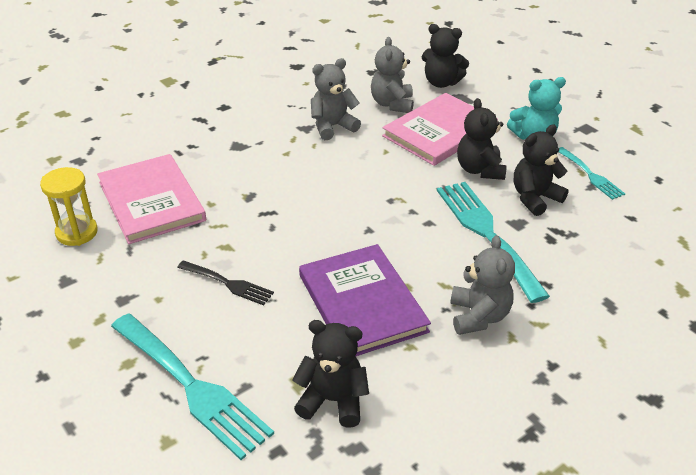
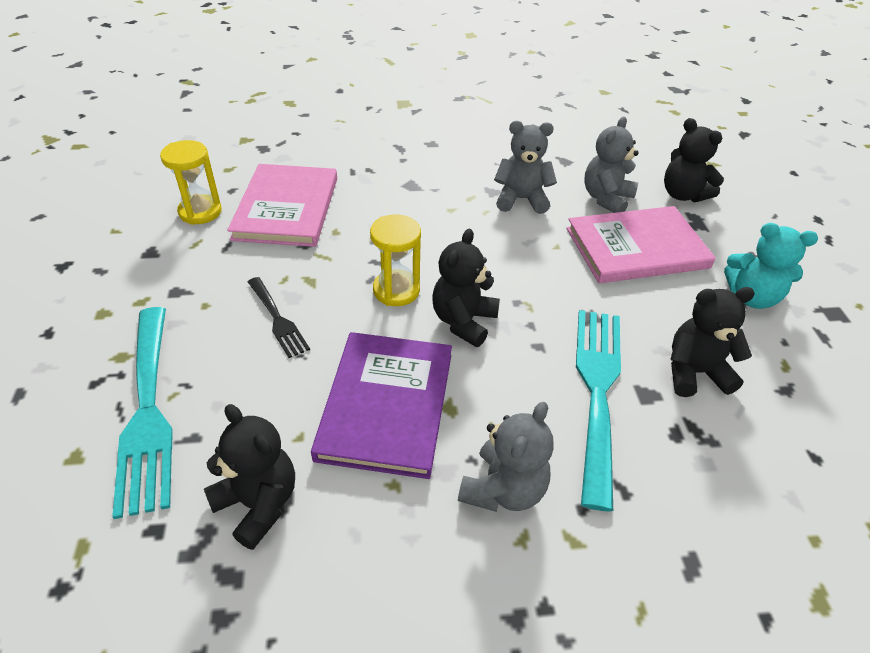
camera: 30 degrees right, 5 degrees up
black teddy bear [457,98,507,180] -> black teddy bear moved to [432,229,500,347]
turquoise fork [558,147,625,200] -> none
none -> yellow hourglass [370,215,421,306]

